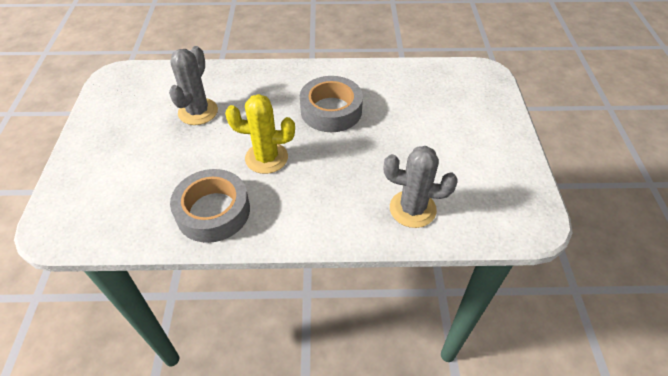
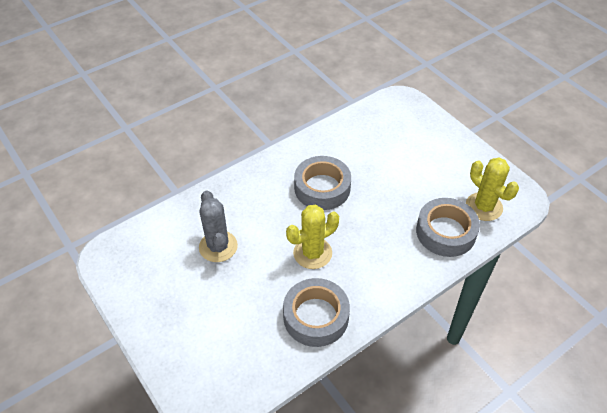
camera: 35 degrees left, 0 degrees up
grey cactus [384,146,458,228] -> grey tape [416,198,480,257]
none -> yellow cactus [466,158,519,221]

